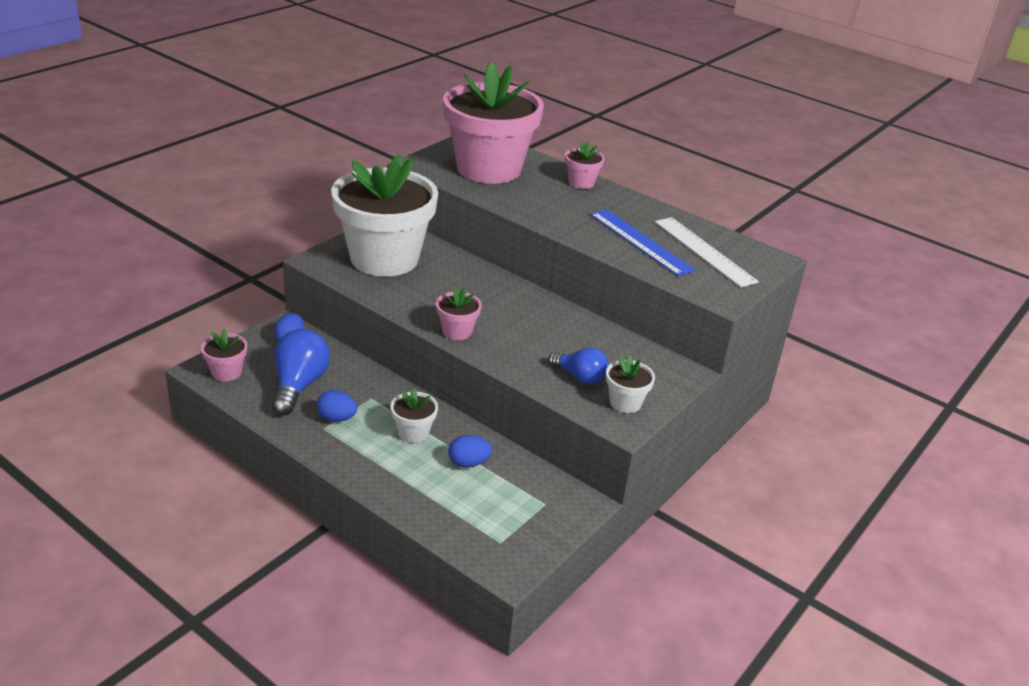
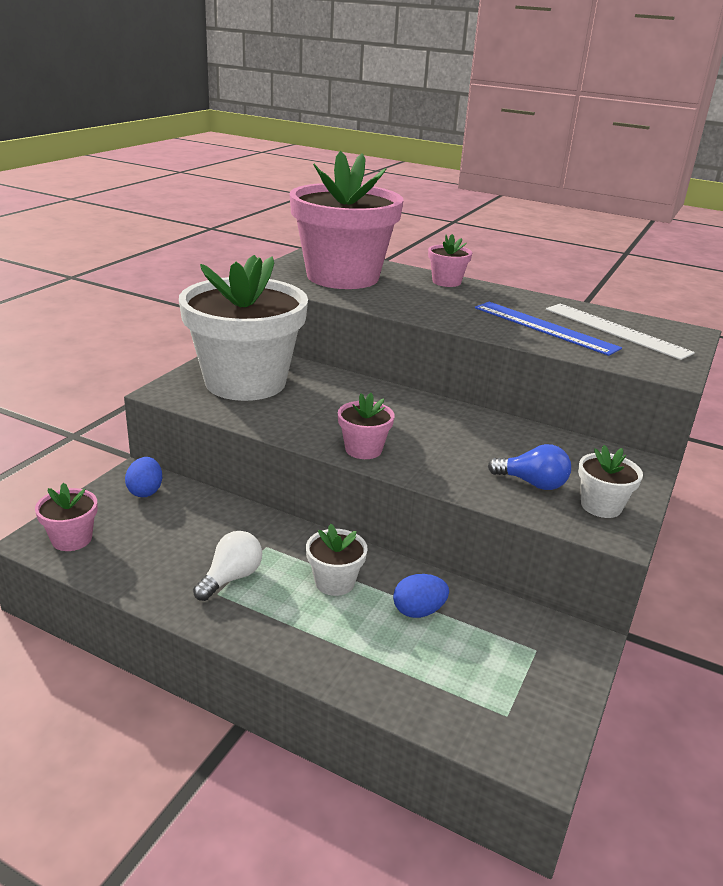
camera: 10 degrees left, 5 degrees down
blue light bulb [272,329,330,415] -> none
blue egg [317,390,357,422] -> white light bulb [193,531,262,601]

